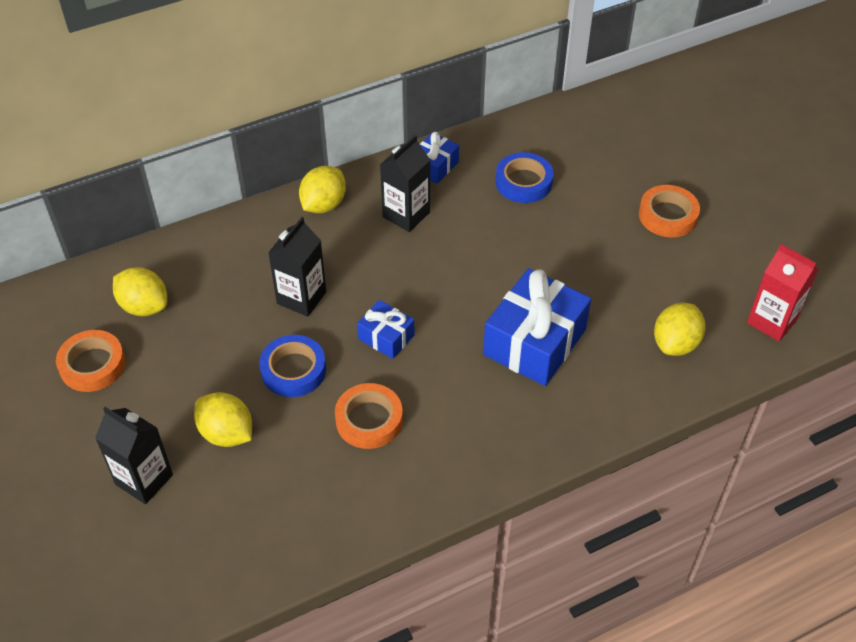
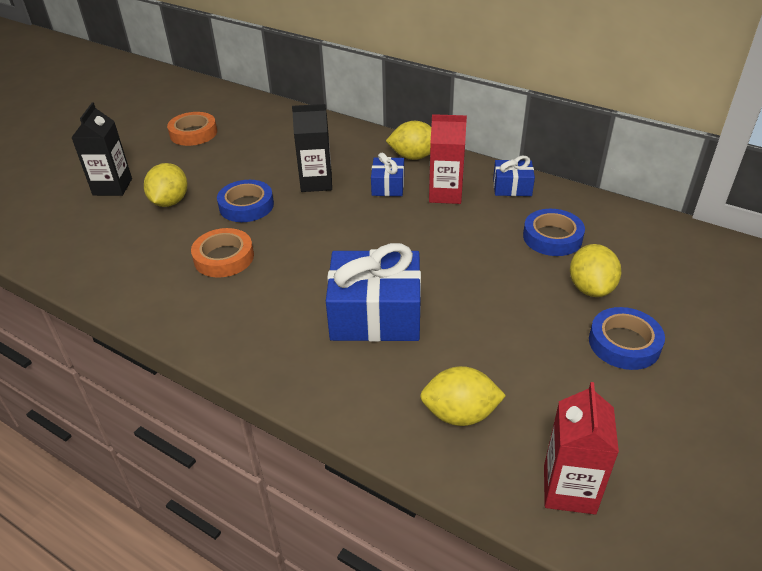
camera: 60 degrees right, 10 degrees down
yellow lemon [113,267,167,316] -> yellow lemon moved to [570,244,621,297]
blue gift [357,300,414,359] -> blue gift moved to [371,153,404,196]
black carton [380,135,430,232] -> red carton [429,114,467,204]
orange tape [639,185,700,238] -> blue tape [589,307,665,370]

